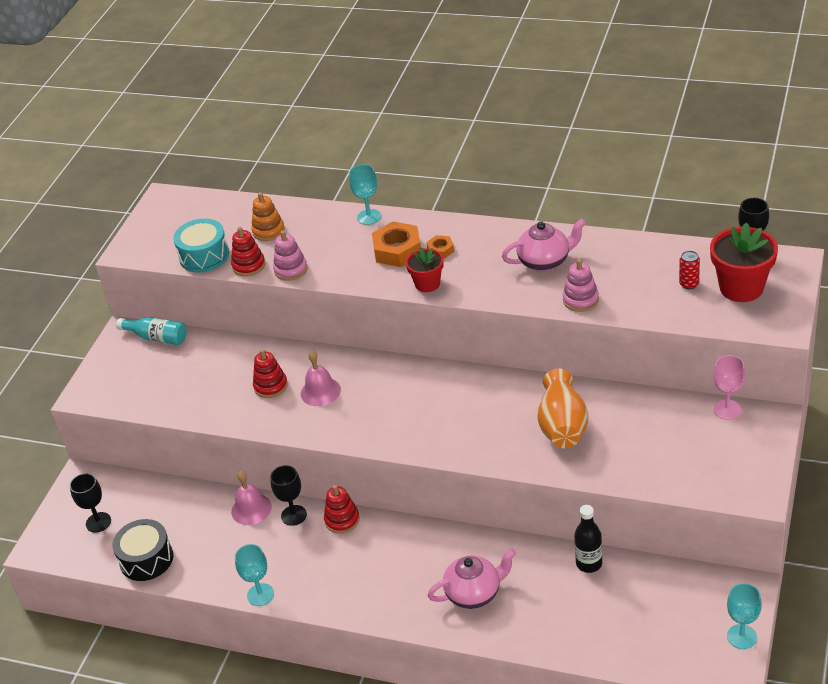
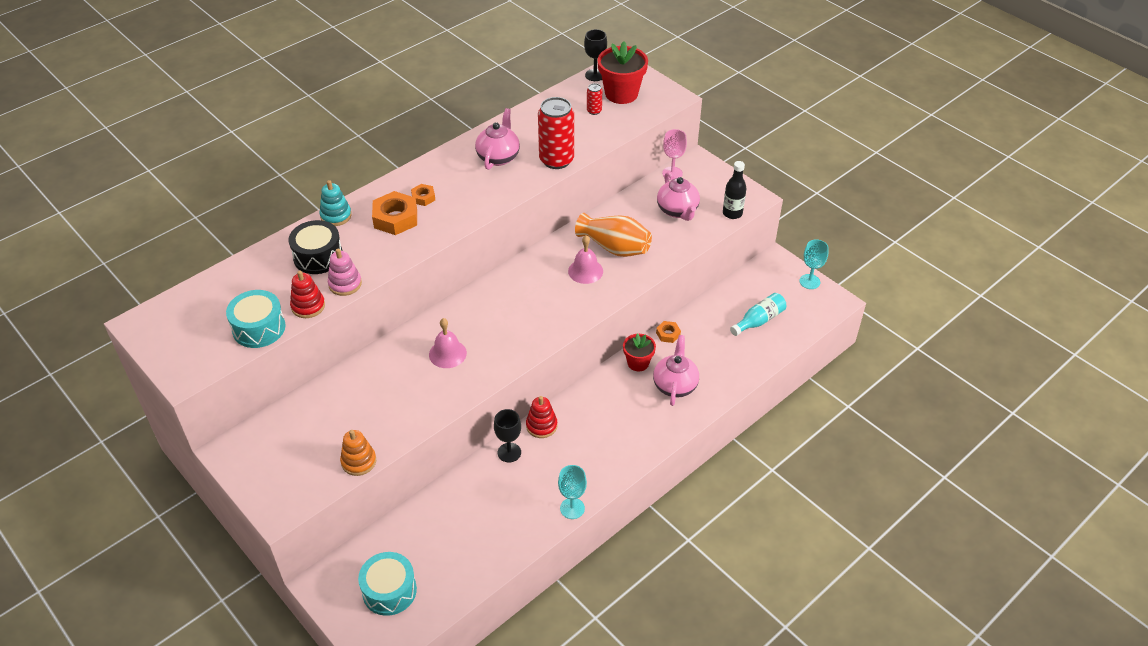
camera: 65 degrees left, 5 degrees up
black goblet [70,473,111,533] -> turquoise drum [358,552,417,616]
black drum [112,519,173,581] -> black drum moved to [289,220,342,274]
turquoise bottle [116,317,187,345] -> turquoise bottle moved to [730,293,786,336]
pink bell [231,471,272,525] -> pink bell moved to [568,235,603,284]
orange stacking toy [251,192,285,241] -> orange stacking toy moved to [340,430,376,476]
red stacking toy [253,349,288,398] -> none
turquoise goblet [349,164,381,225] -> turquoise stacking toy [319,180,352,226]
red flower pot [405,247,444,292] -> red flower pot moved to [623,333,656,371]
pink stacking toy [563,259,599,312] -> red can [538,97,574,169]
black bottle [574,505,602,573] -> black bottle moved to [723,161,746,219]
none -> orange nut [656,321,681,343]
none -> pink teapot [657,172,700,221]

